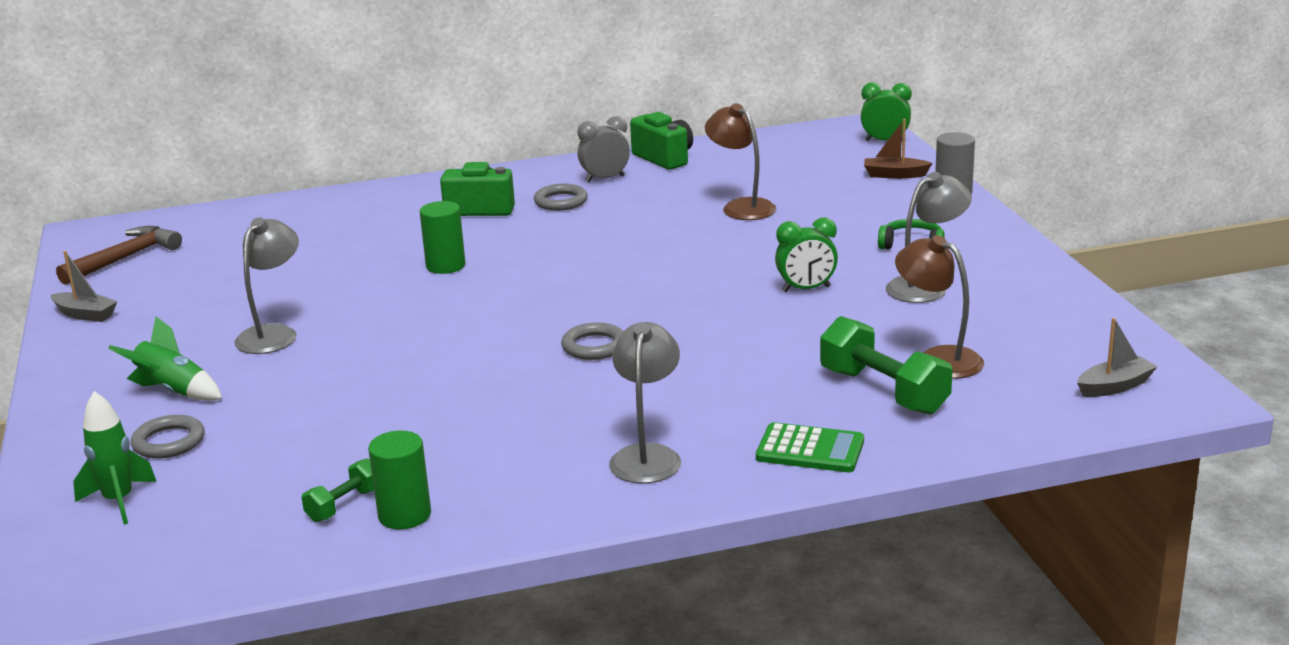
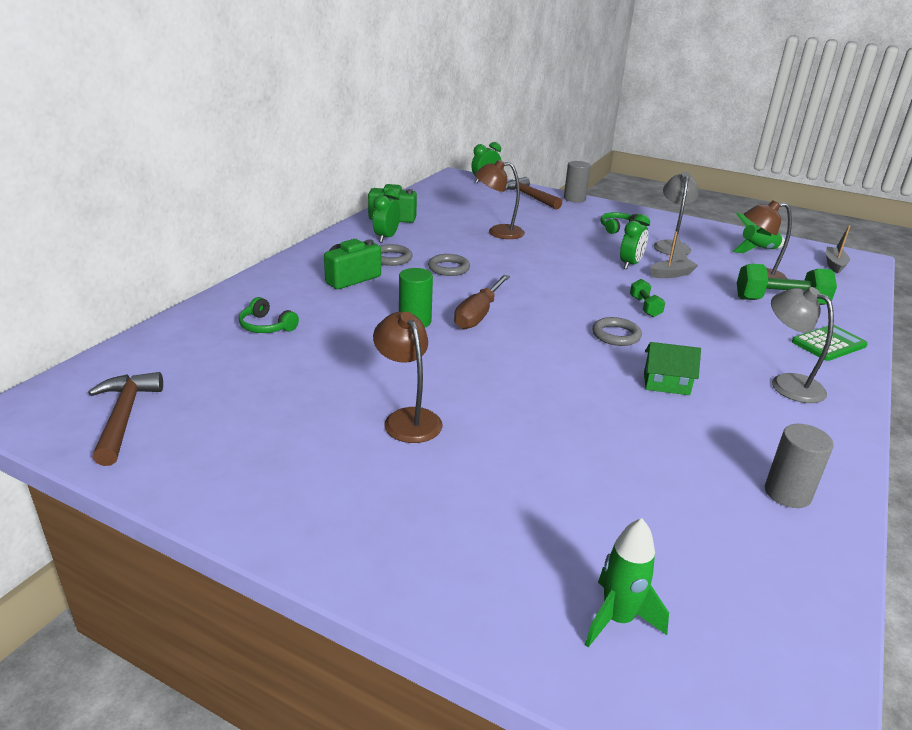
camera: 50 degrees left, 5 degrees up
grey boat [51,251,118,322] -> grey boat moved to [650,231,698,278]
green rocket [108,317,222,401] -> green rocket moved to [733,213,785,253]
grey ring [131,415,205,459] -> grey ring moved to [428,254,470,276]
grey lamp [234,217,299,354] -> brown lamp [373,312,443,443]
green dumbbell [301,458,374,522] -> green dumbbell moved to [630,279,665,317]
green cylinder [368,430,431,529] -> grey cylinder [765,424,834,508]
grey clock [577,116,630,183] -> green clock [373,189,400,243]
brown boat [864,119,932,179] -> brown hammer [505,177,562,209]
none -> green headphones [239,297,299,333]
none -> brown screwdriver [454,274,510,330]
none -> green house [644,342,701,395]

